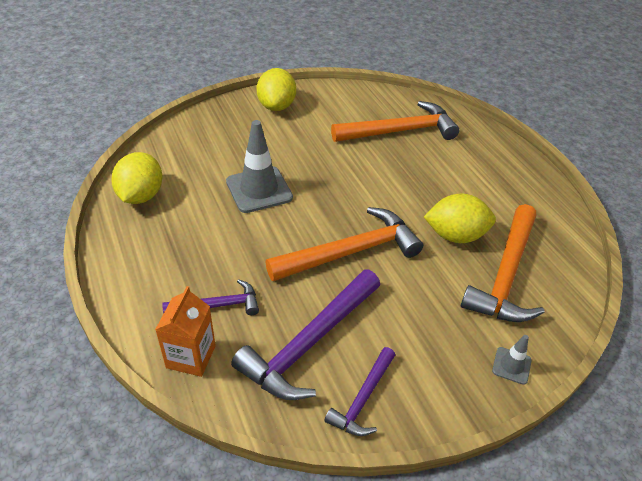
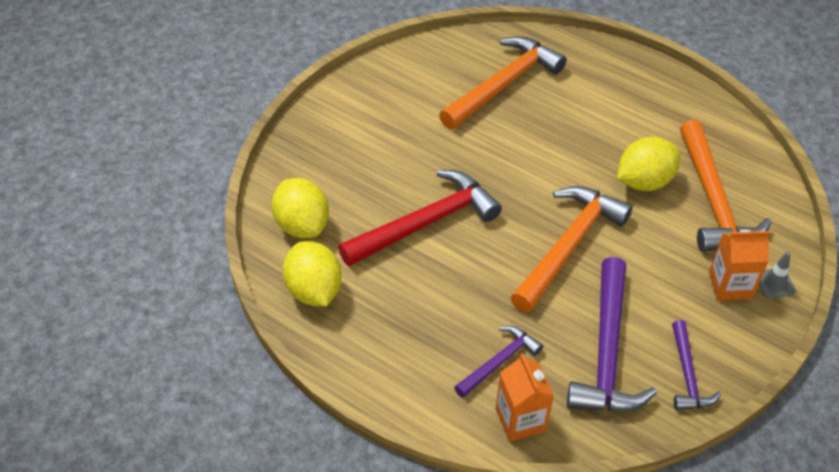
camera: 30 degrees left, 5 degrees up
grey traffic cone [226,120,293,213] -> red hammer [338,170,502,267]
yellow lemon [257,68,296,111] -> yellow lemon moved to [272,178,329,238]
none -> orange carton [709,230,770,301]

